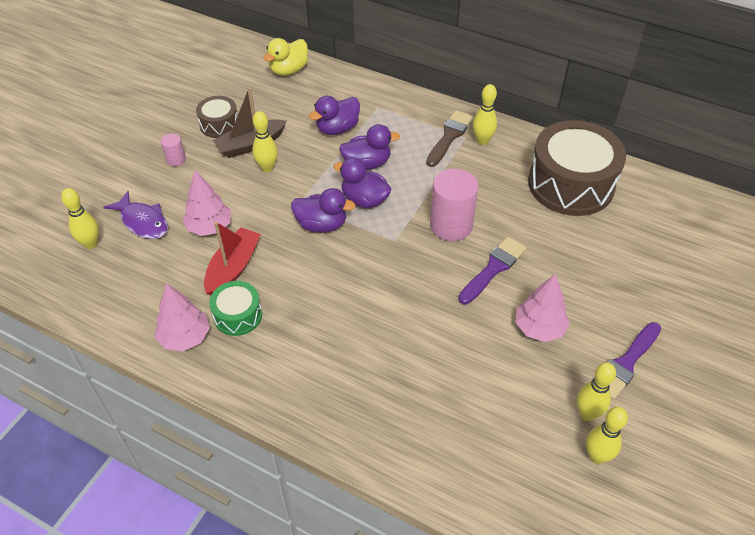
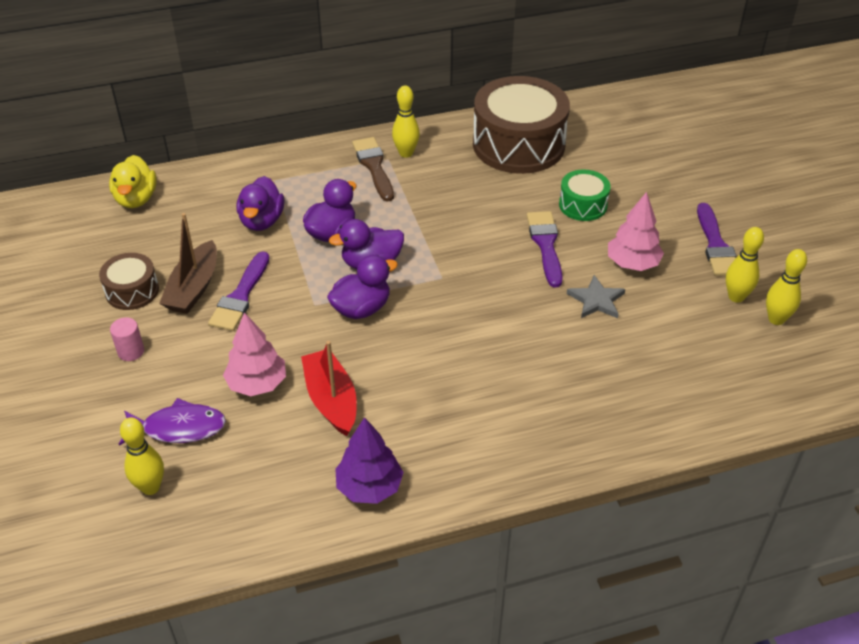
camera: 45 degrees left, 5 degrees down
pink tree [154,283,210,351] -> purple tree [335,417,404,504]
green drum [209,281,262,336] -> green drum moved to [559,170,611,221]
yellow bowling pin [252,111,278,172] -> purple brush [208,251,269,331]
pink cylinder [430,169,479,241] -> none
none -> grey star [567,275,625,318]

